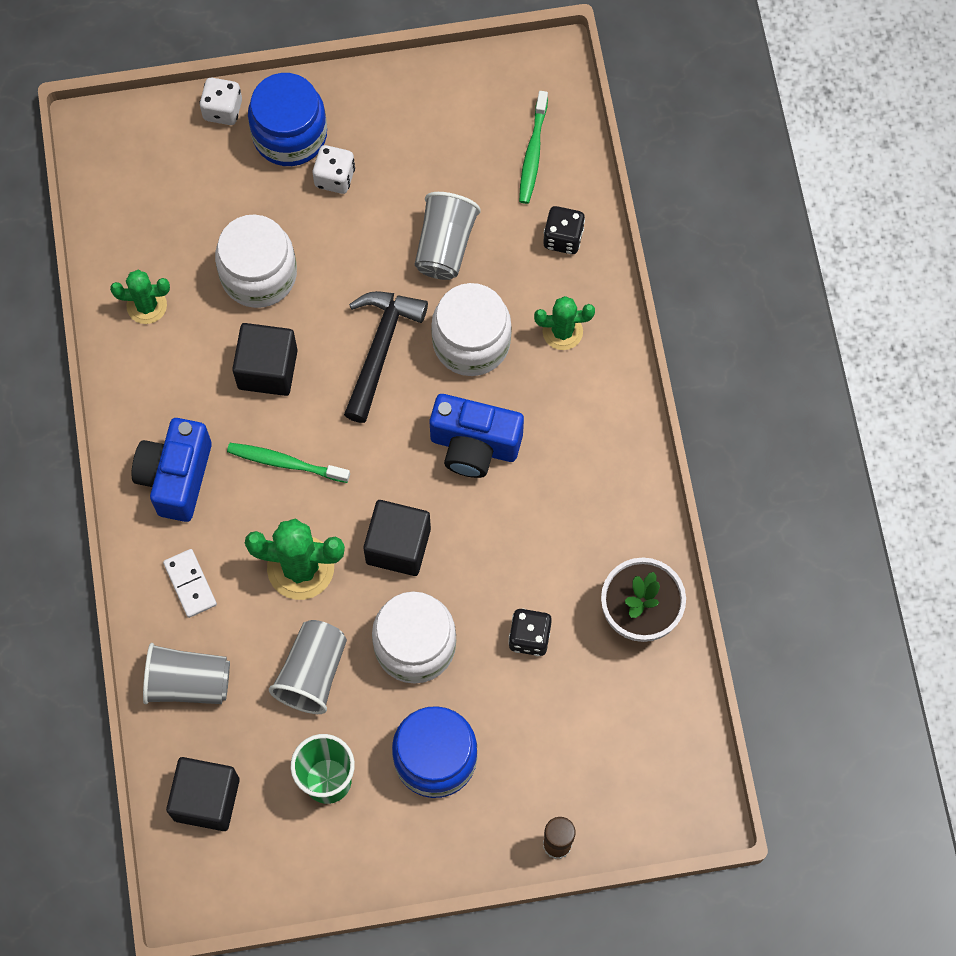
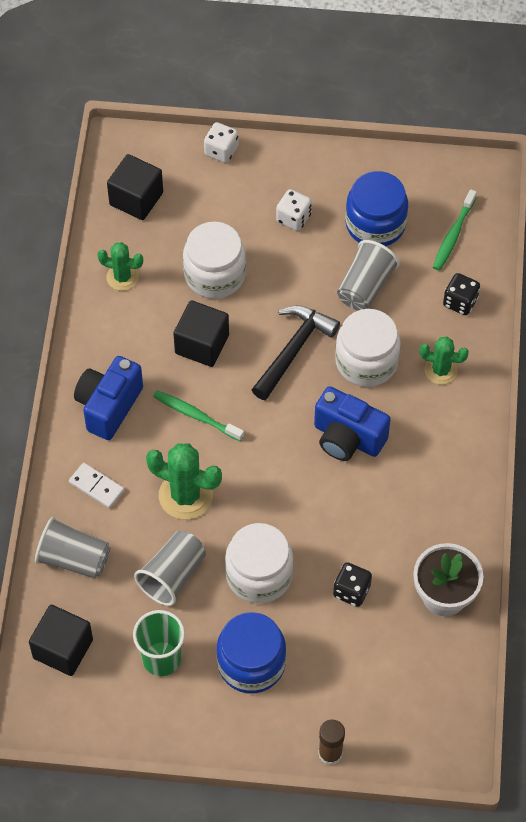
camera: 15 degrees right, 10 degrees down
white domino [163,549,217,618] -> white domino turned 45 degrees counterclockwise [69,463,124,508]
blue jar [248,73,327,166] -> blue jar moved to [345,171,408,246]
black cube [363,500,431,576] -> black cube moved to [107,154,163,220]

